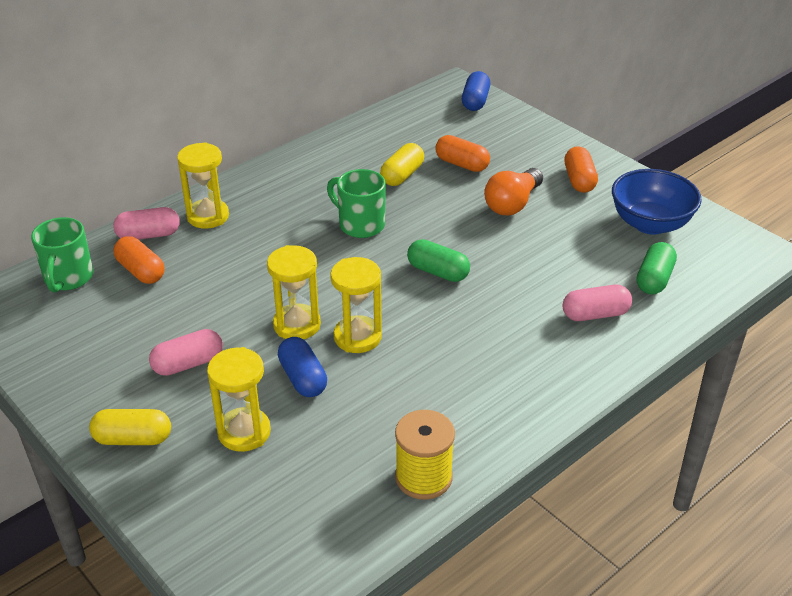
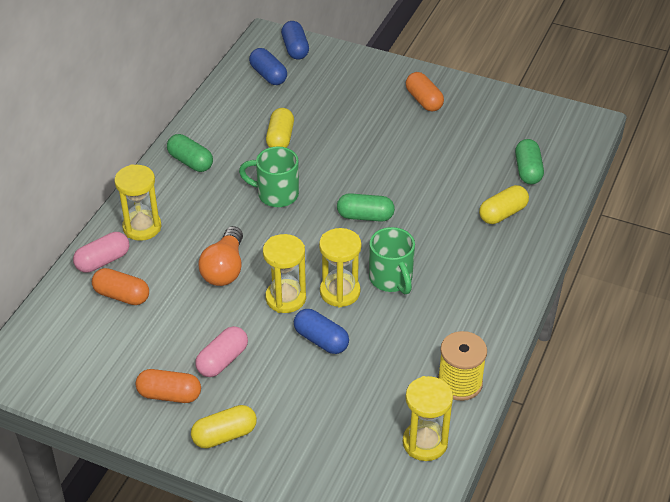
camera: 25 degrees left, 5 degrees up
green mug [31,217,93,293] -> green mug moved to [369,227,415,294]
yellow hourglass [207,347,271,452] -> yellow hourglass moved to [403,376,453,461]
orange capsule [435,135,490,172] -> orange capsule moved to [135,369,201,403]
orange light bulb [484,168,543,215] -> orange light bulb moved to [198,226,243,286]
pink capsule [562,285,632,321] -> yellow capsule [479,185,529,224]
blue bowl [612,169,702,235] -> none
none -> green capsule [167,134,213,172]
none -> blue capsule [249,48,287,85]

